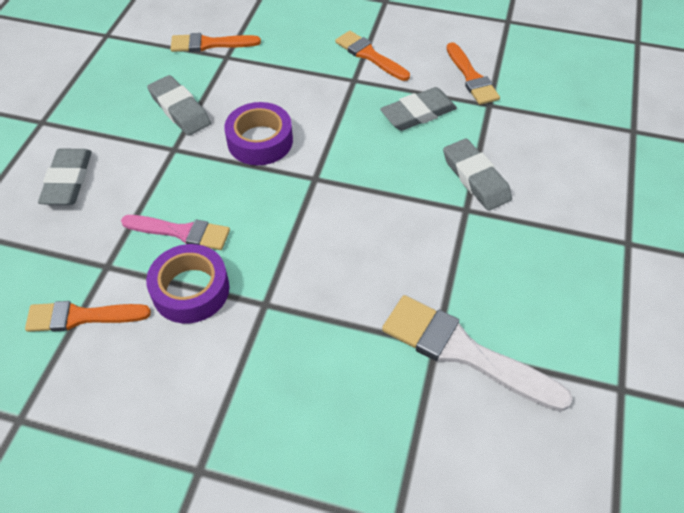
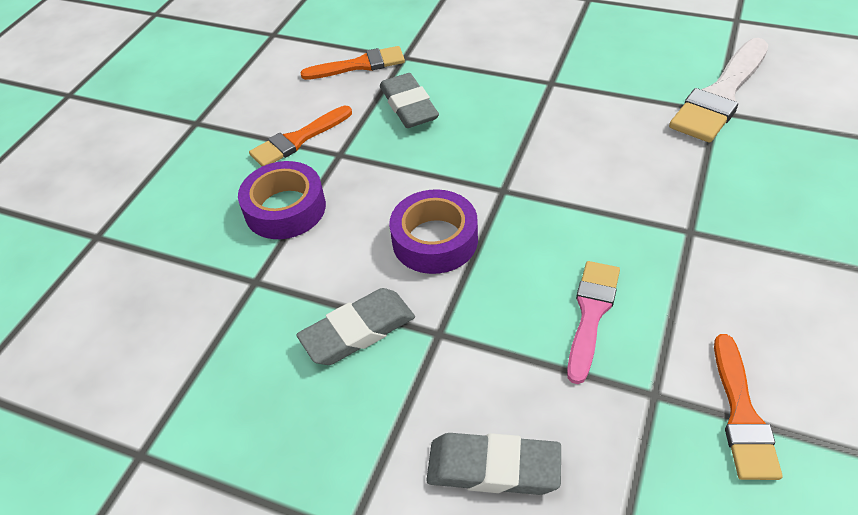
camera: 80 degrees left, 5 degrees down
purple tape [146,244,229,323] -> purple tape moved to [238,161,326,239]
orange brush [171,33,261,52] -> none
grey eraser [443,139,512,211] -> none

